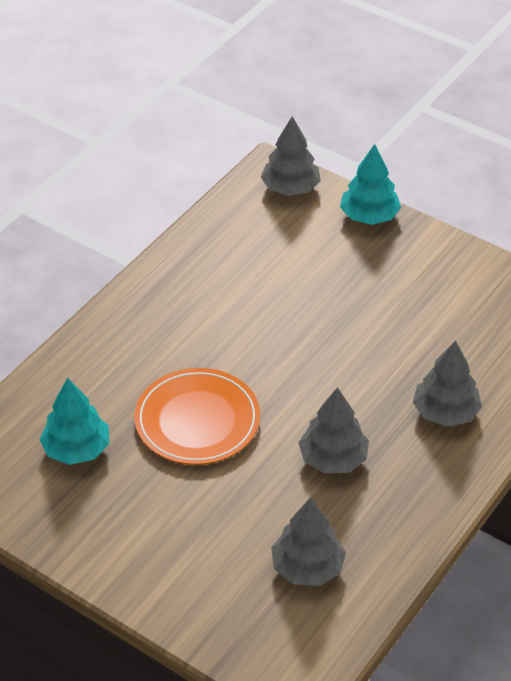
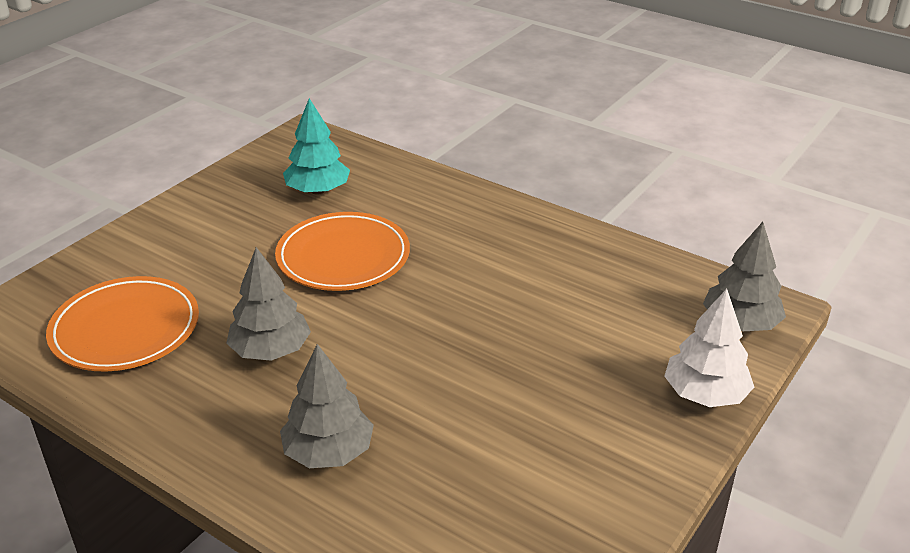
camera: 90 degrees right, 10 degrees down
grey tree [271,497,346,586] -> orange plate [46,276,199,371]
turquoise tree [340,144,401,225] -> white tree [664,289,754,407]

